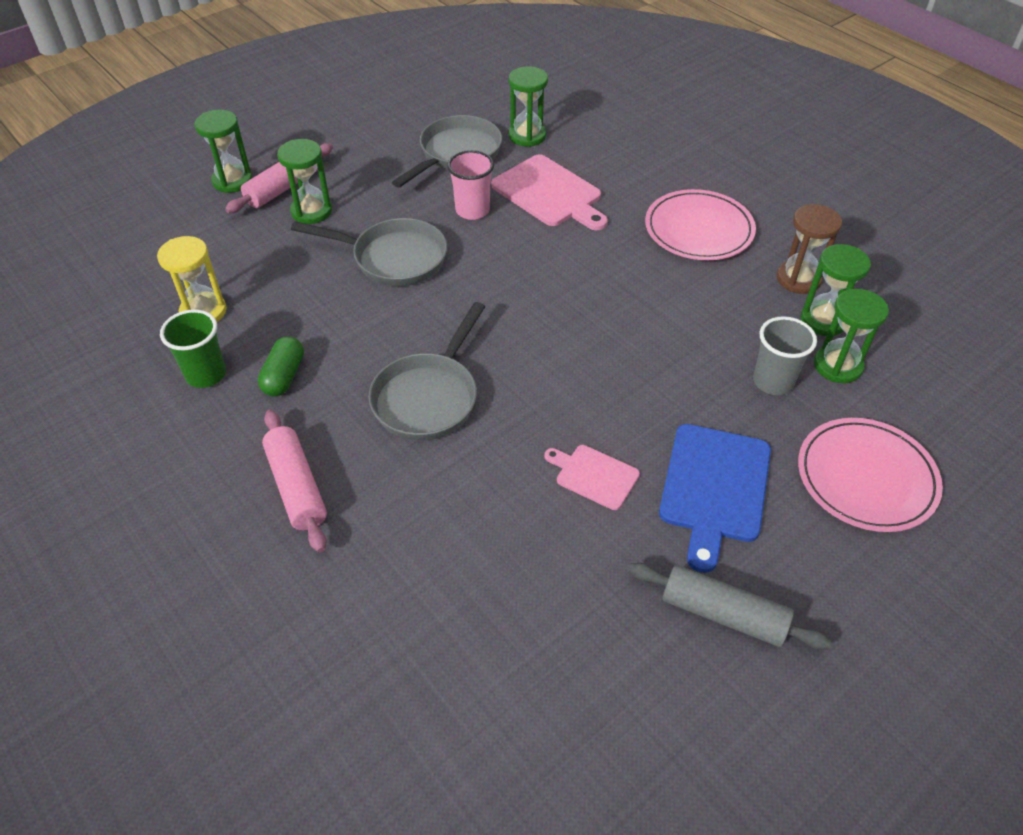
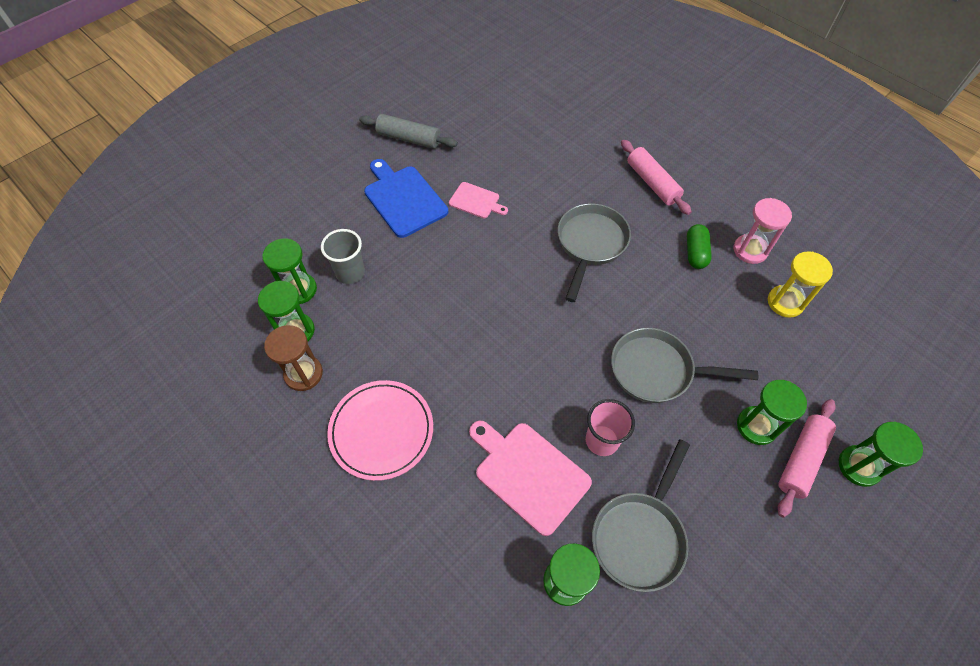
camera: 175 degrees right, 10 degrees up
green cup [160,309,226,388] -> pink hourglass [733,198,792,264]
blue cutting board [659,424,771,573] -> blue cutting board turned 45 degrees counterclockwise [364,159,448,238]
pink plate [798,418,943,532] -> none

